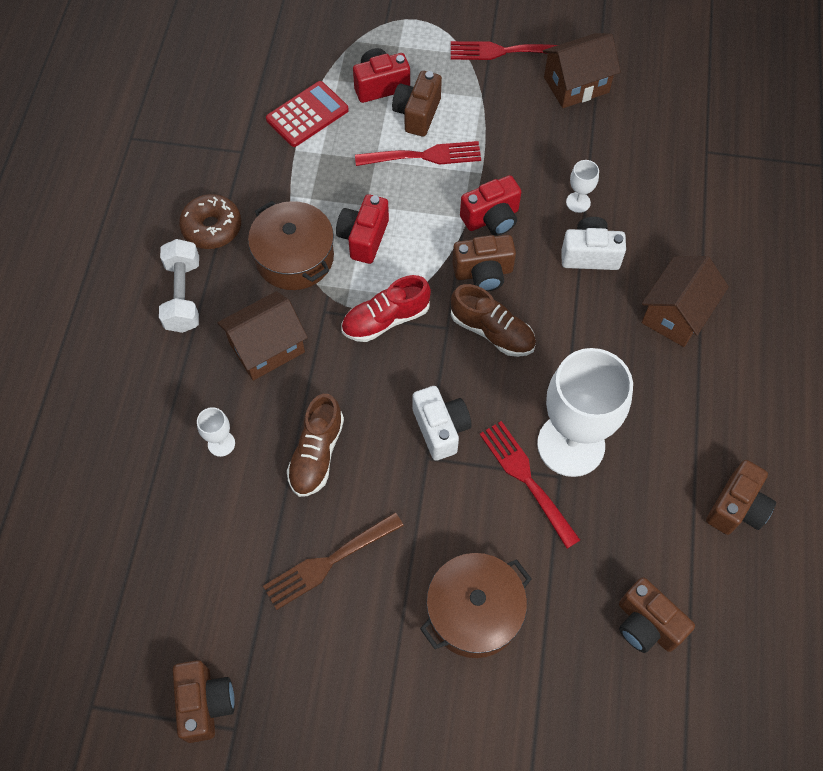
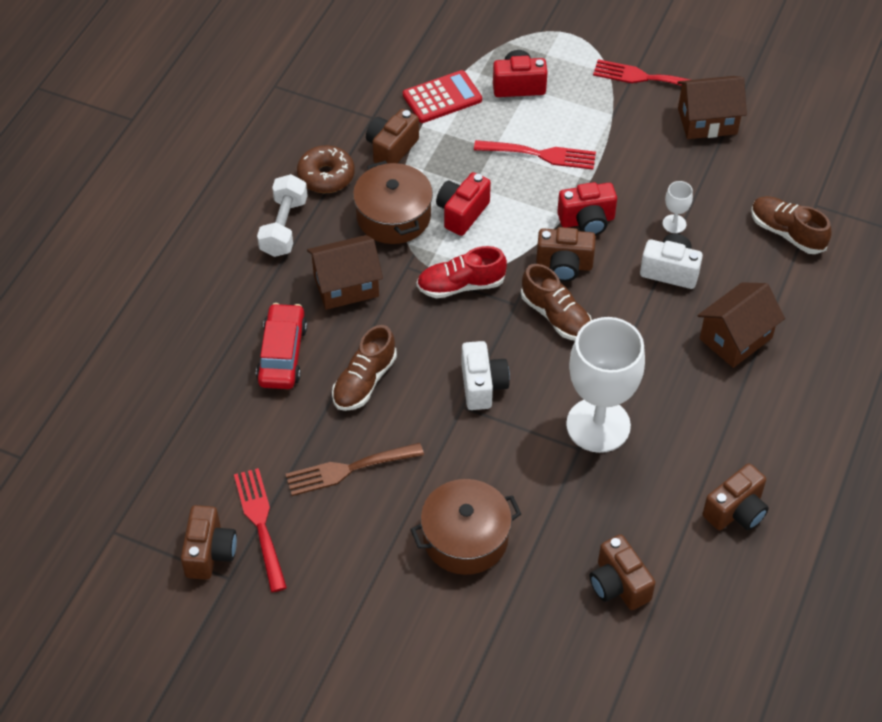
camera: 15 degrees right, 10 degrees down
white goblet [197,407,235,457] -> red car [256,303,307,389]
brown camera [392,71,442,137] -> brown camera moved to [366,109,419,163]
red fork [479,421,580,549] -> red fork moved to [234,468,287,592]
none -> brown shoe [751,196,832,254]

